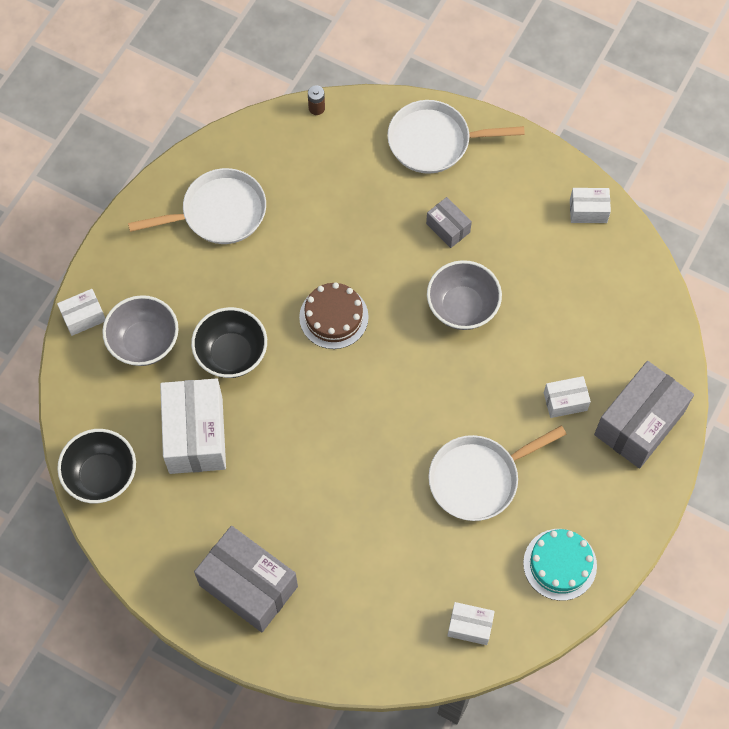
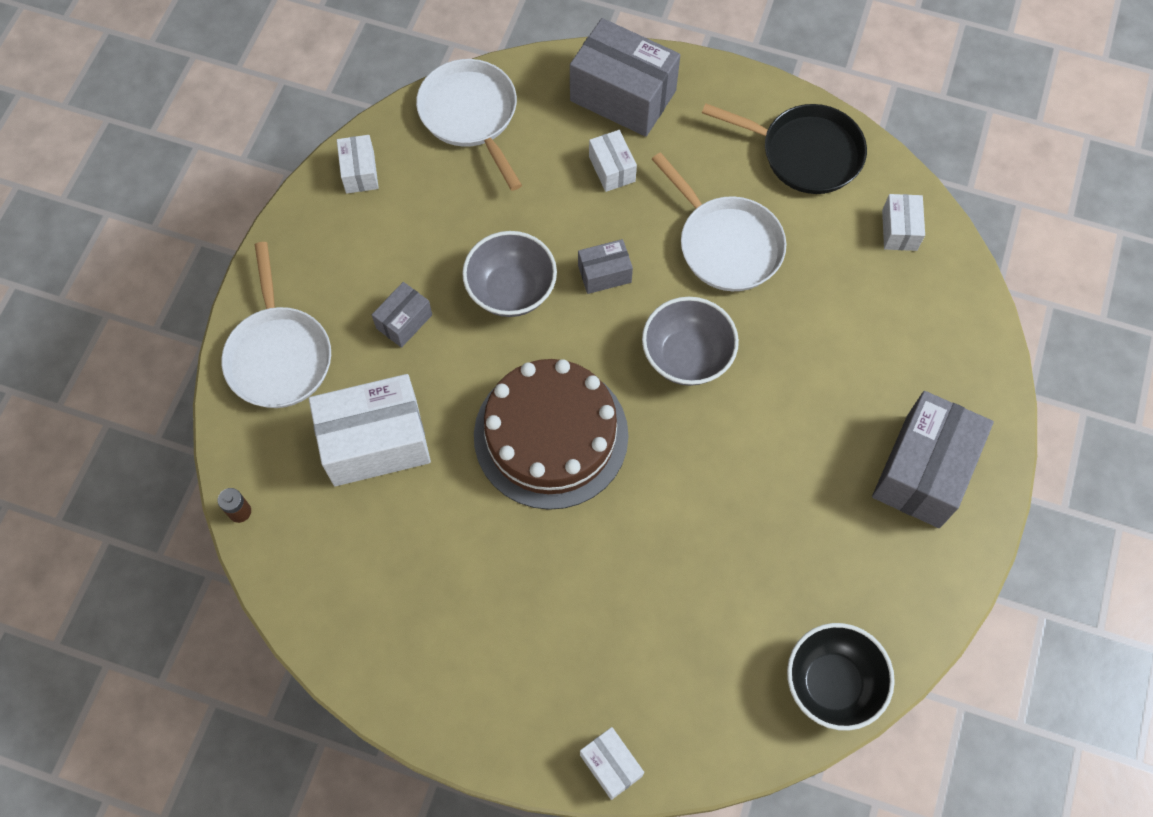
camera: 100 degrees left, 0 degrees up
grey bowl [102,295,179,366] -> grey bowl moved to [642,297,739,386]
white pan [128,168,266,244] -> white pan moved to [416,59,522,191]
white box [160,378,226,474] -> white box moved to [309,374,431,486]
black bowl [191,307,267,378] -> none
brown cake [299,283,369,349] -> brown cake [474,359,629,510], size x1.72
turquoise cake [523,529,597,601] -> black pan [702,103,867,194]
none -> grey box [578,239,633,294]

